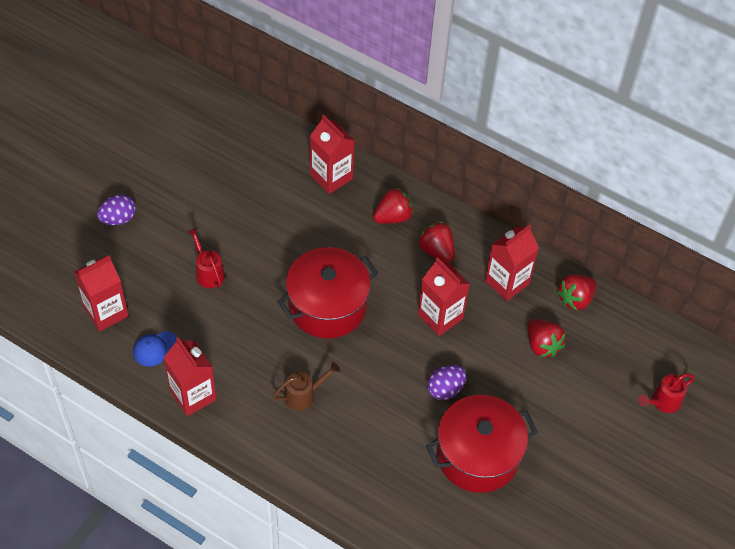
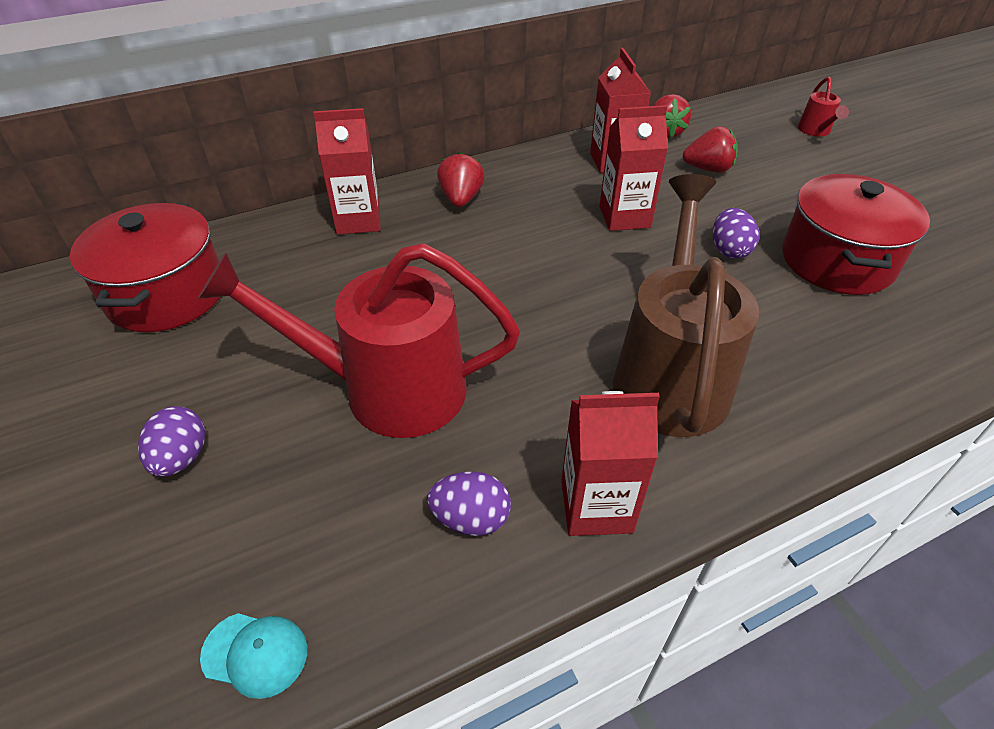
camera: 55 degrees left, 10 degrees down
red carton [74,256,129,332] -> none
blue cap [133,331,177,367] -> purple egg [427,472,511,536]
red watering can [188,228,225,288] -> red watering can [198,243,520,438], size x2.43
brown watering can [273,362,340,411] -> brown watering can [613,174,759,437], size x2.43
red pot [277,247,378,338] -> red pot moved to [70,203,220,332]
red strawberry [418,222,455,262] -> none
none -> turquoise cap [200,613,307,699]

